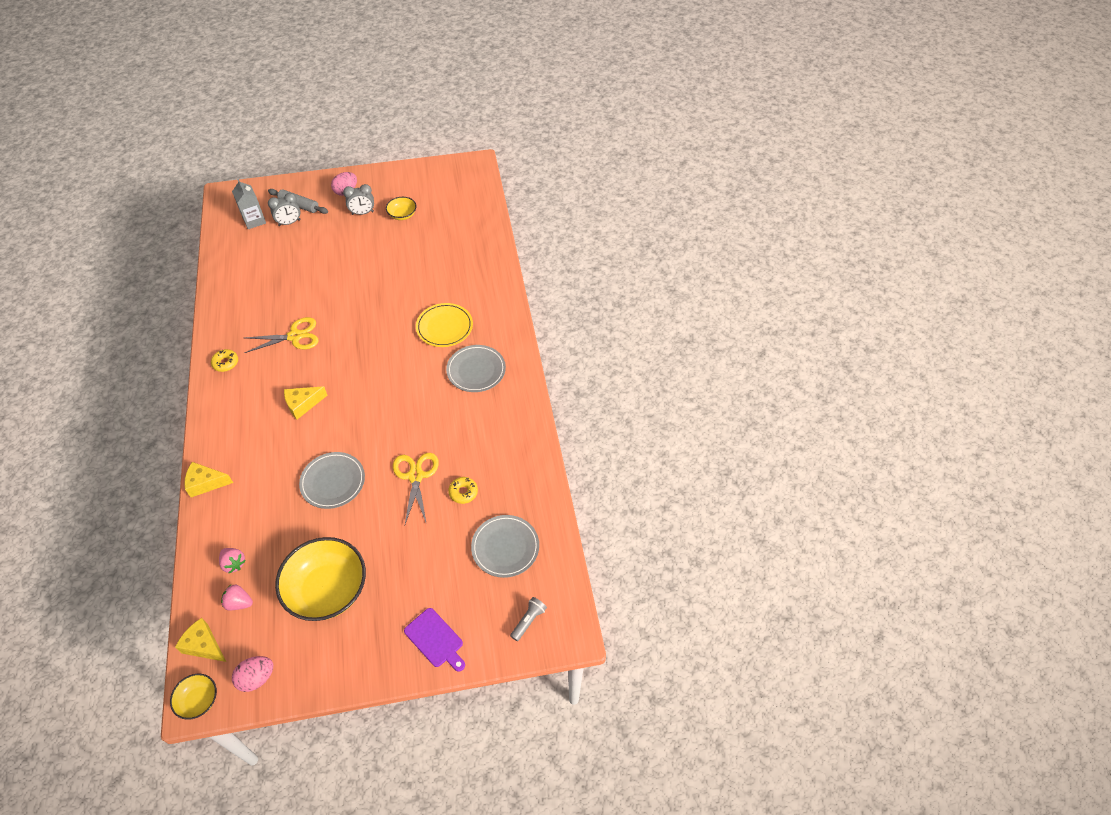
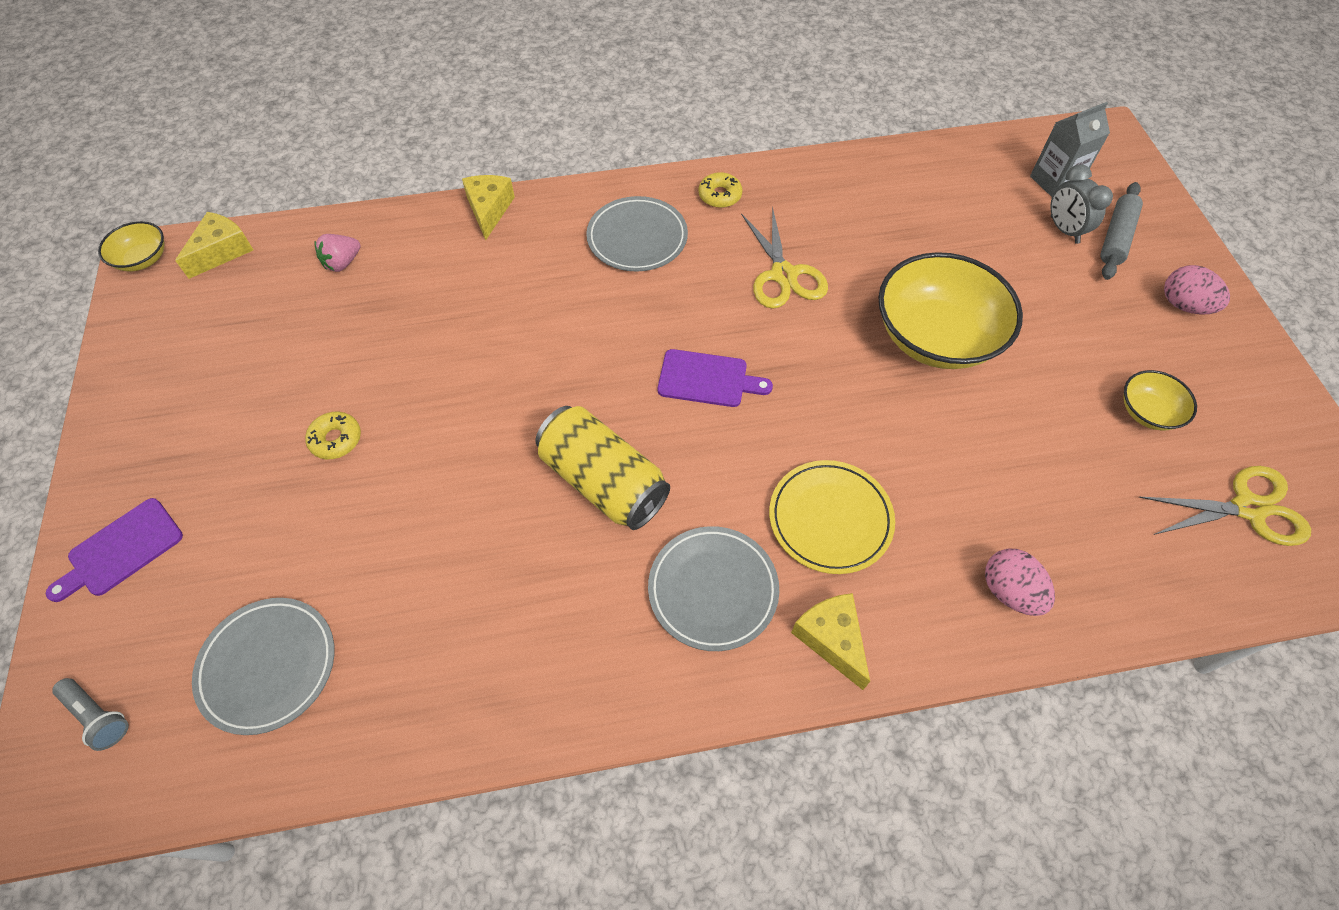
camera: 90 degrees right, 5 degrees up
pink strawberry [221,585,253,610] -> none
pink egg [232,656,273,692] -> pink egg moved to [985,549,1055,616]
yellow bowl [275,537,366,621] -> yellow bowl moved to [878,252,1023,369]
yellow cheese [284,386,327,420] -> yellow cheese moved to [791,593,870,690]
grey plate [299,452,365,509] -> grey plate moved to [586,196,688,271]
grey clock [343,184,374,215] -> none
yellow scissors [393,453,439,524] -> yellow scissors moved to [1139,466,1311,546]
yellow donut [448,477,478,504] -> yellow donut moved to [305,412,361,459]
none -> yellow can [536,406,670,530]
none -> purple cutting board [658,349,773,407]

